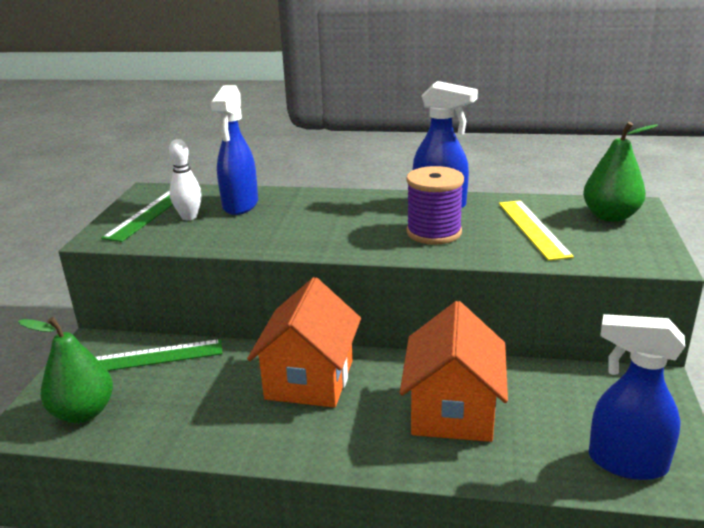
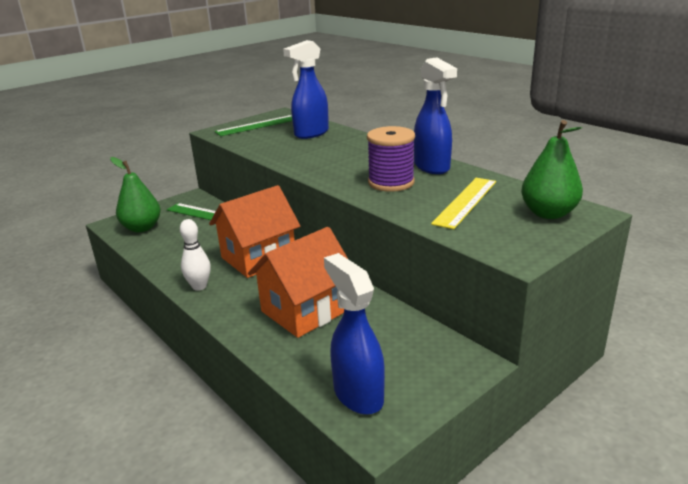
camera: 40 degrees right, 0 degrees up
white bowling pin [169,139,202,220] -> white bowling pin moved to [180,219,211,291]

